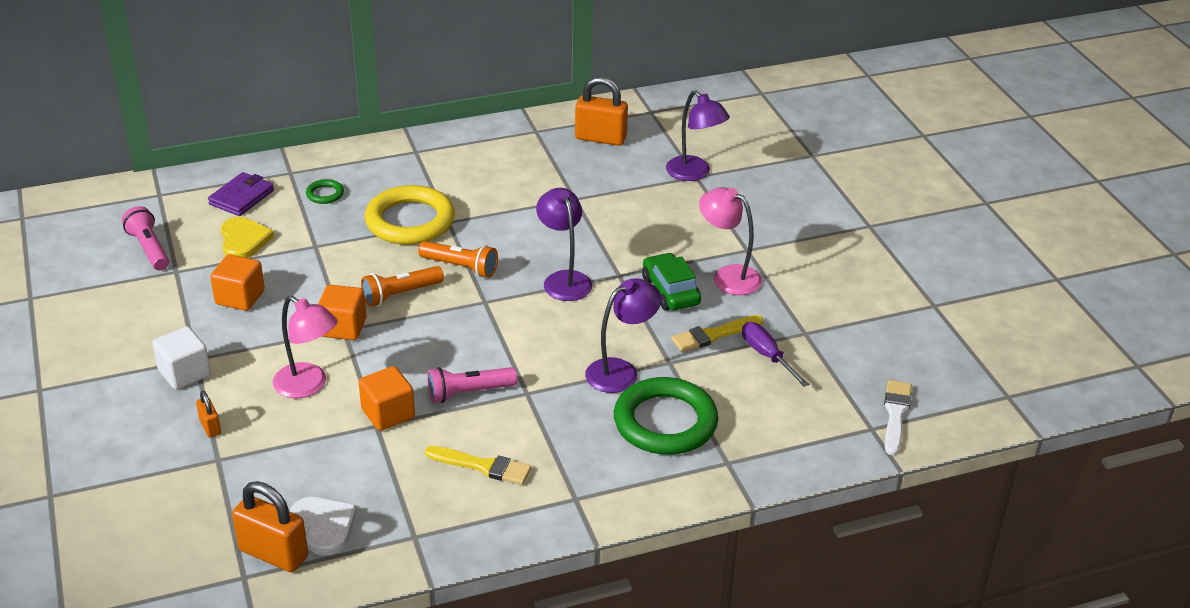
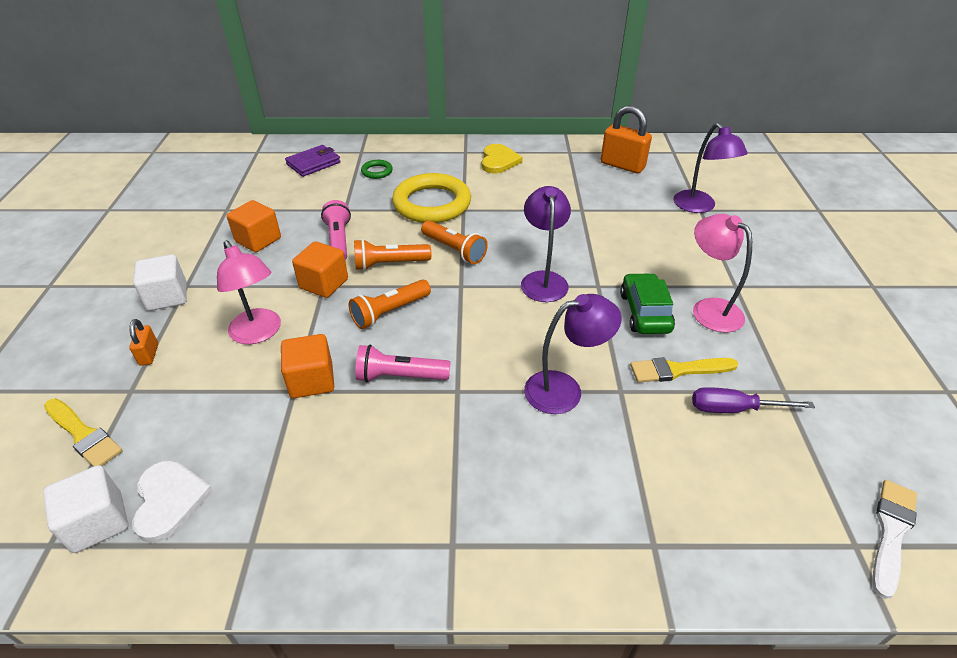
camera: 20 degrees right, 5 degrees up
pink flashlight [122,206,169,271] -> pink flashlight moved to [321,200,351,260]
yellow heart [221,217,274,258] -> yellow heart moved to [482,144,523,174]
orange padlock [232,481,308,572] -> white cube [43,465,128,553]
yellow brush [425,446,531,485] -> yellow brush moved to [44,398,122,467]
green ring [614,377,718,455] -> none
purple screwdriver [742,322,809,387] -> purple screwdriver turned 75 degrees counterclockwise [692,387,815,413]
none -> orange flashlight [349,279,431,329]

